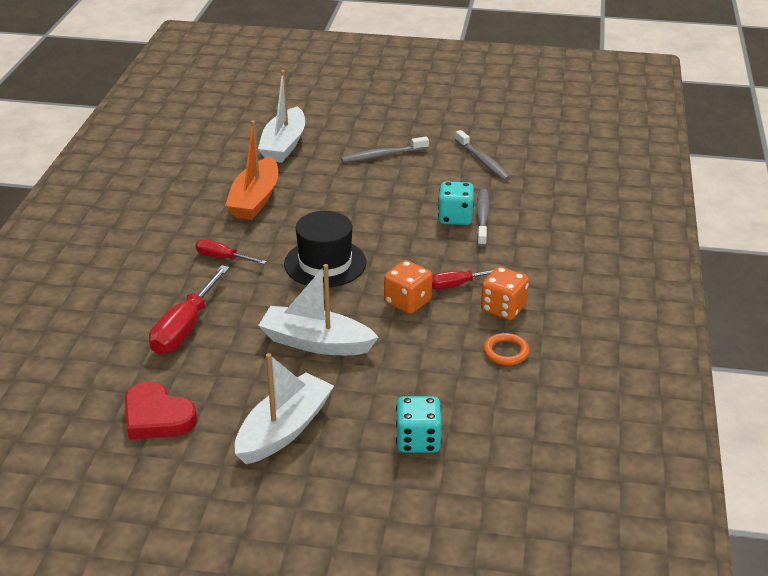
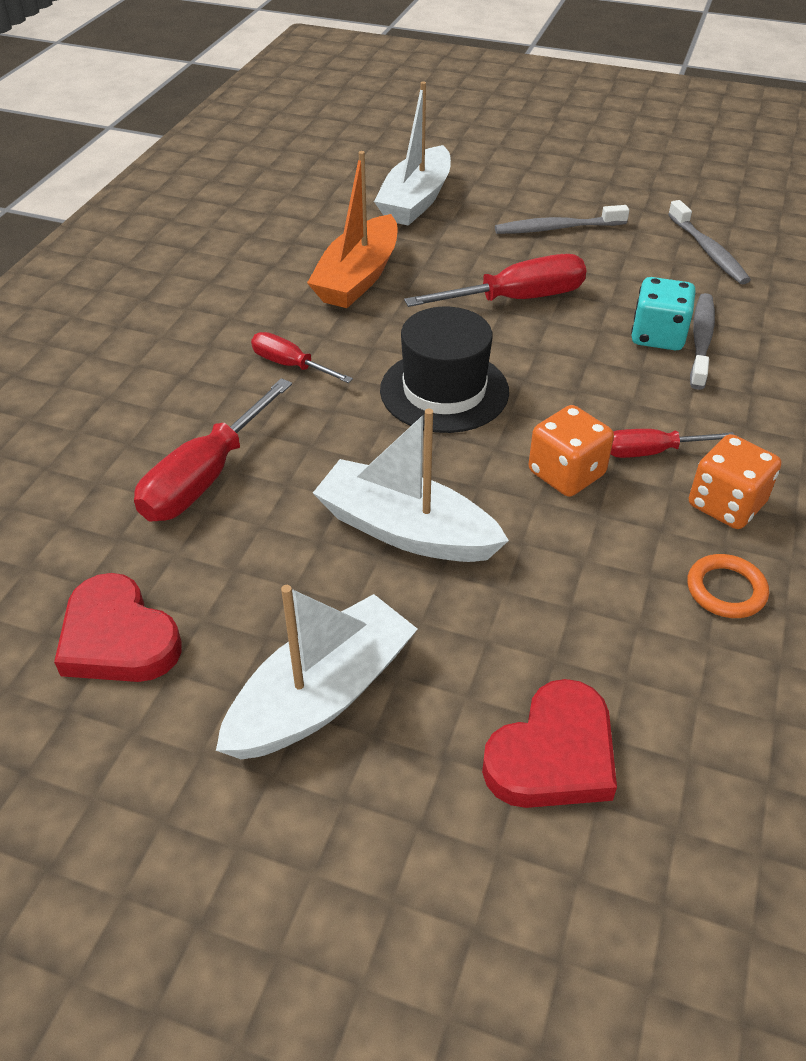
camera: 10 degrees right, 10 degrees up
turquoise dice [396,396,442,453] -> red heart [482,679,617,808]
none -> red screwdriver [404,254,586,307]

